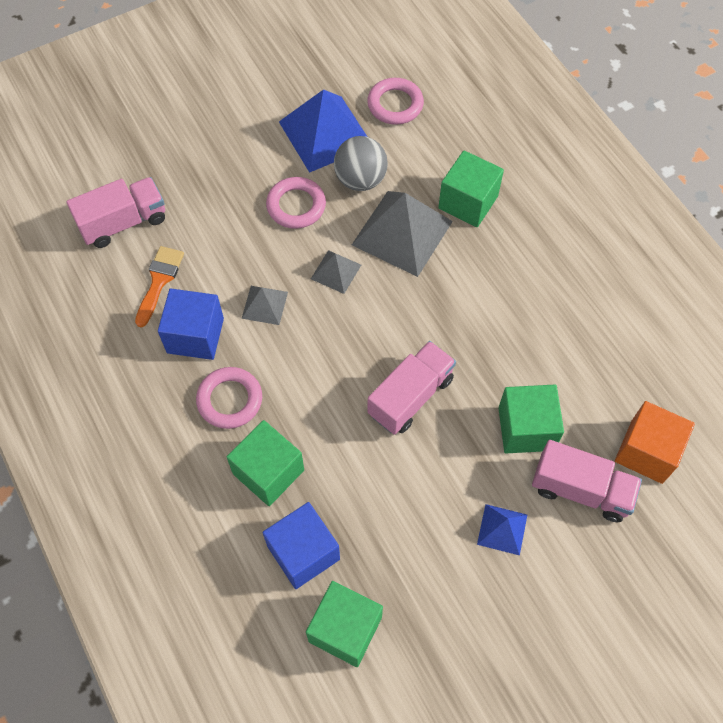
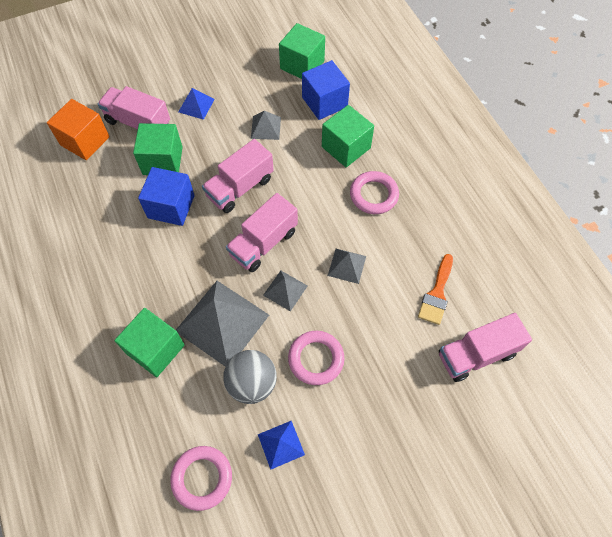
camera: 175 degrees left, 0 degrees up
blue cube [158,289,224,360] -> blue cube moved to [138,167,195,226]
blue pyramid [279,89,367,173] -> blue pyramid [258,421,305,470], size x0.50
none -> pink truck [226,193,298,272]
none -> grey pyramid [251,111,281,140]

